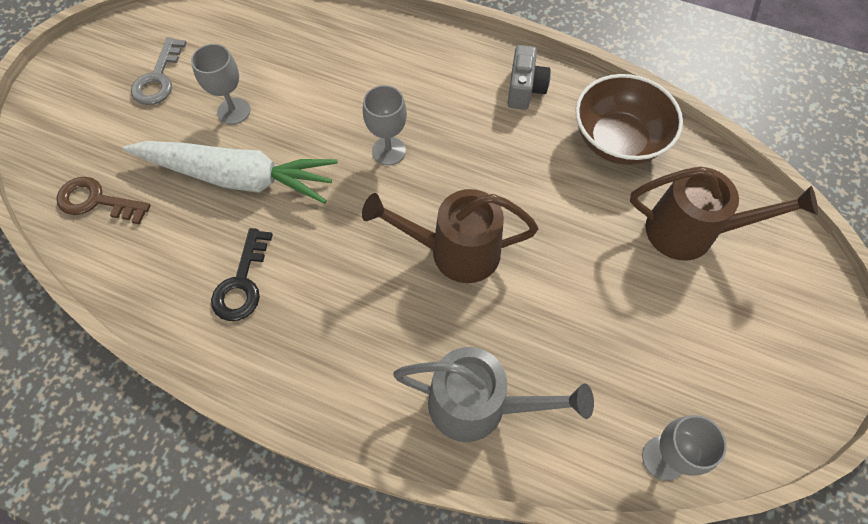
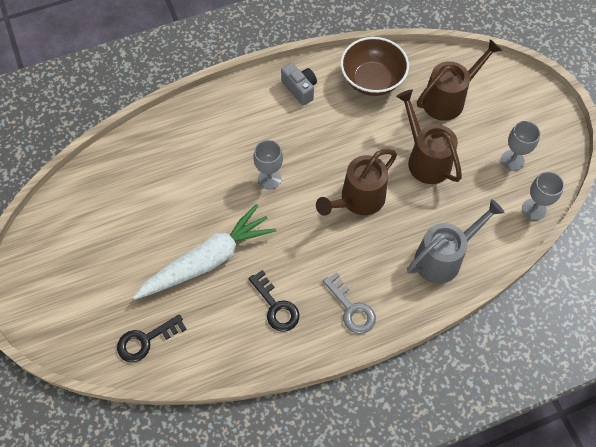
camera: 45 degrees left, 0 degrees up
brown key [56,177,151,225] -> black key [117,314,187,362]
grey key [131,37,187,105] -> grey key moved to [323,272,376,334]
grey goblet [191,44,250,125] -> grey goblet moved to [501,121,540,171]
none -> brown watering can [396,90,462,184]

